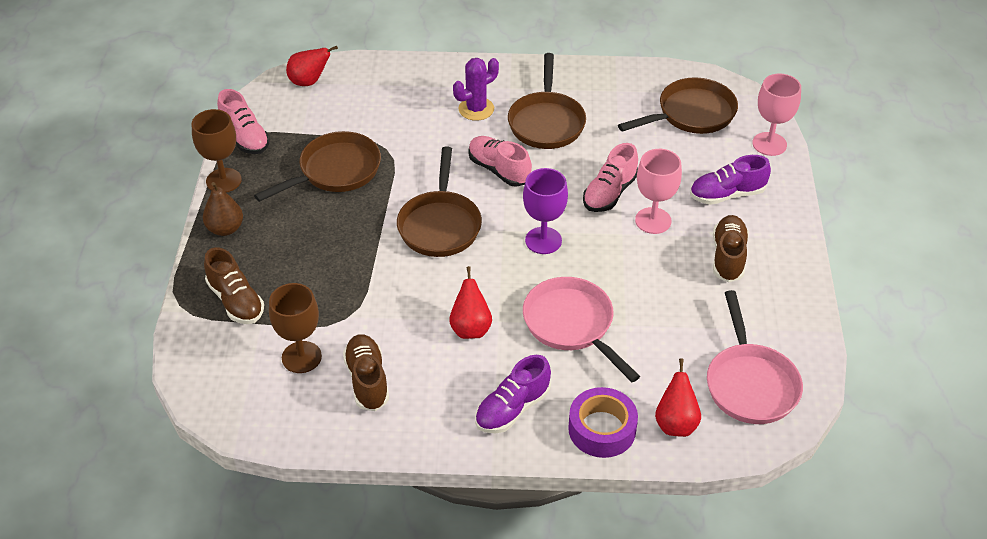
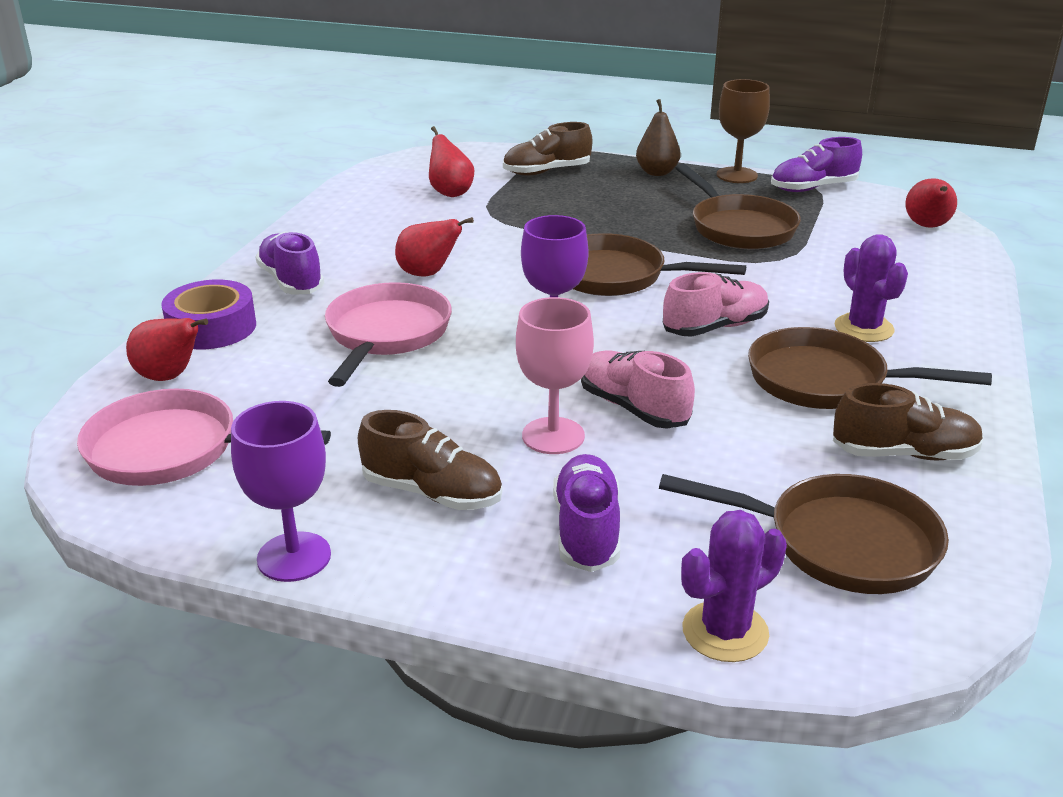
camera: 105 degrees right, 15 degrees down
pink shoe [217,89,270,154] -> purple shoe [771,137,862,192]
brown goblet [269,283,322,373] -> red pear [429,126,474,197]
brown shoe [343,334,389,411] -> brown shoe moved to [833,383,984,461]
pink pan [523,277,640,382] -> pink pan turned 60 degrees counterclockwise [325,282,452,387]
brown pan [618,77,738,134] -> brown pan turned 60 degrees counterclockwise [659,474,949,594]
pink goblet [752,73,801,156] -> purple cactus [681,510,787,662]
none -> purple goblet [231,401,331,582]

